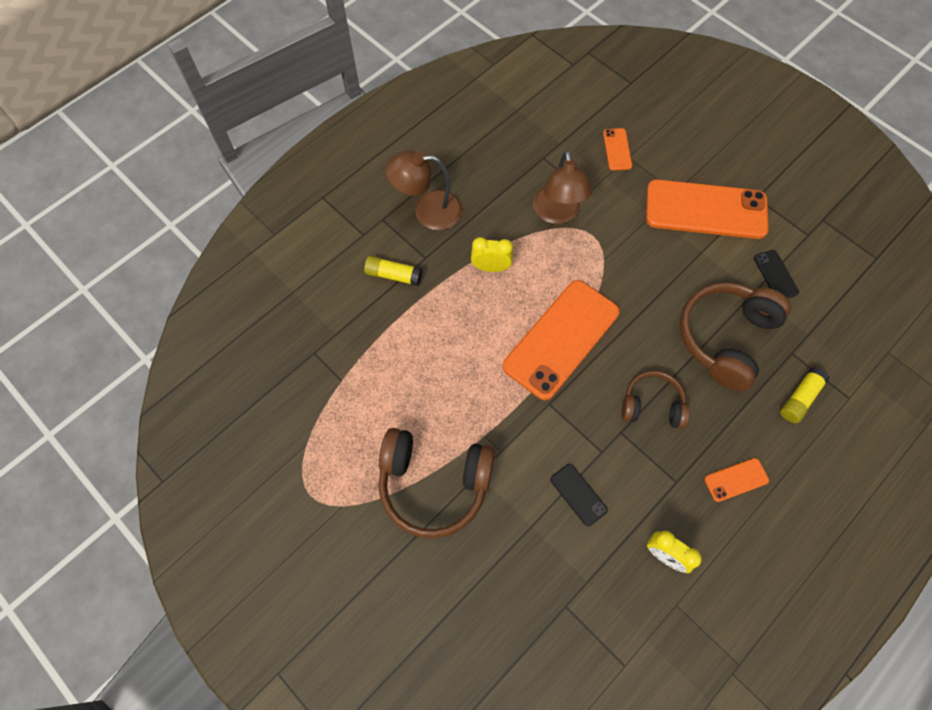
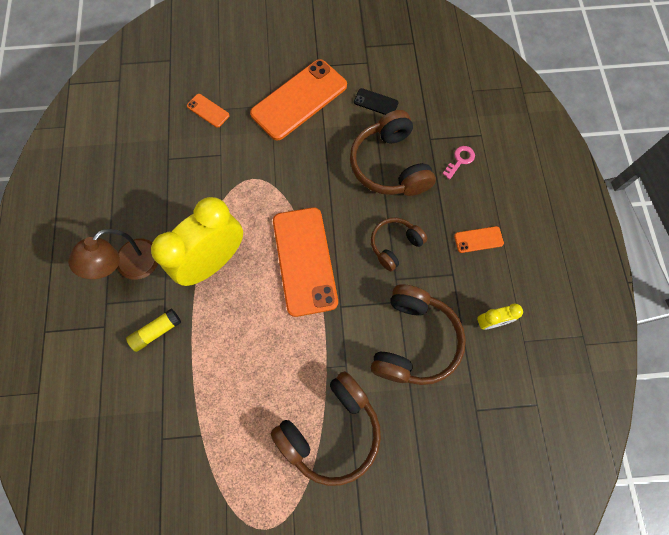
camera: 50 degrees left, 5 degrees up
yellow clock [471,237,513,272] -> yellow clock [151,197,243,286], size x2.18
brown lamp [533,150,592,224] -> none
black phone [550,464,608,526] -> brown headphones [371,284,466,385]
orange phone [704,458,769,502] -> orange phone turned 60 degrees clockwise [454,226,504,253]
yellow glue stick [780,367,830,423] -> pink key [443,146,475,179]

